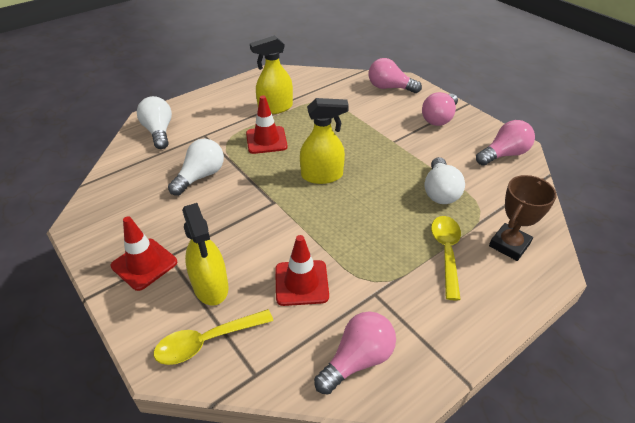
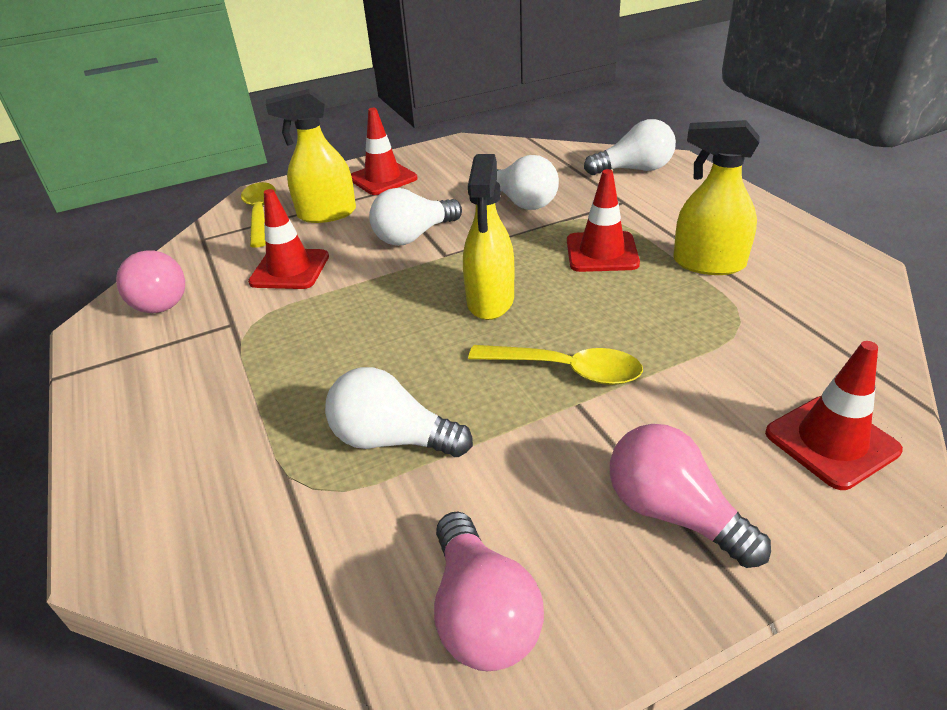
camera: 105 degrees right, 5 degrees down
yellow spray bottle [250,36,293,114] -> yellow spray bottle turned 60 degrees counterclockwise [673,120,760,275]
pink light bulb [369,58,422,93] -> red traffic cone [765,341,903,490]
yellow spoon [431,216,461,300] -> yellow spoon moved to [468,345,643,385]
brown trophy [489,175,557,261] -> none
none -> white light bulb [369,188,462,246]

